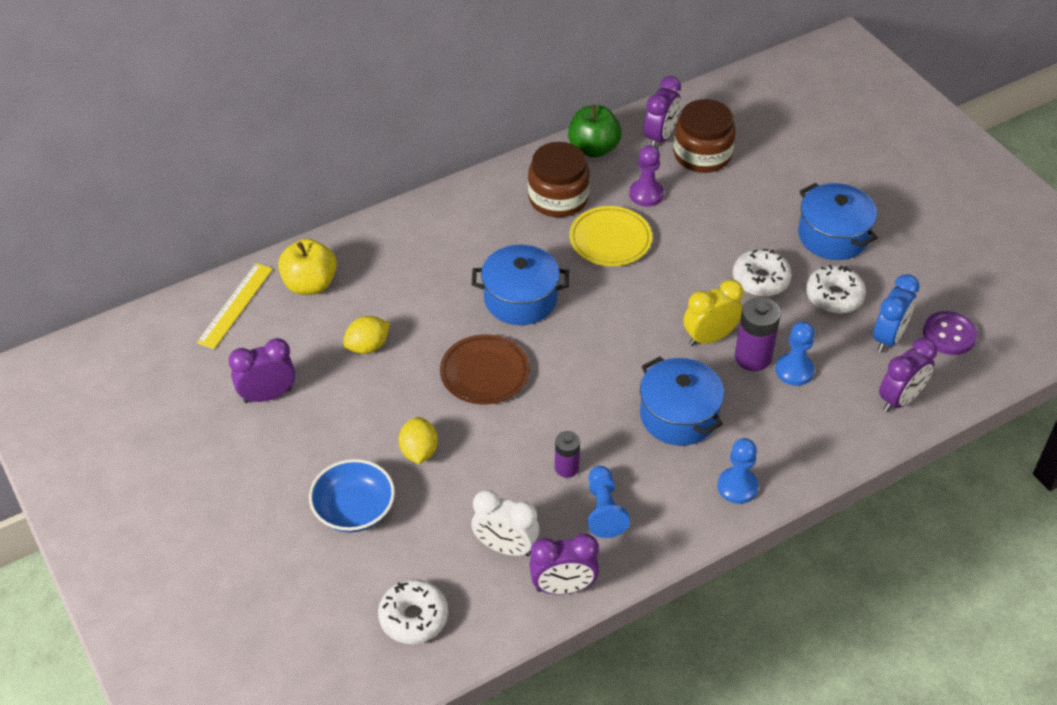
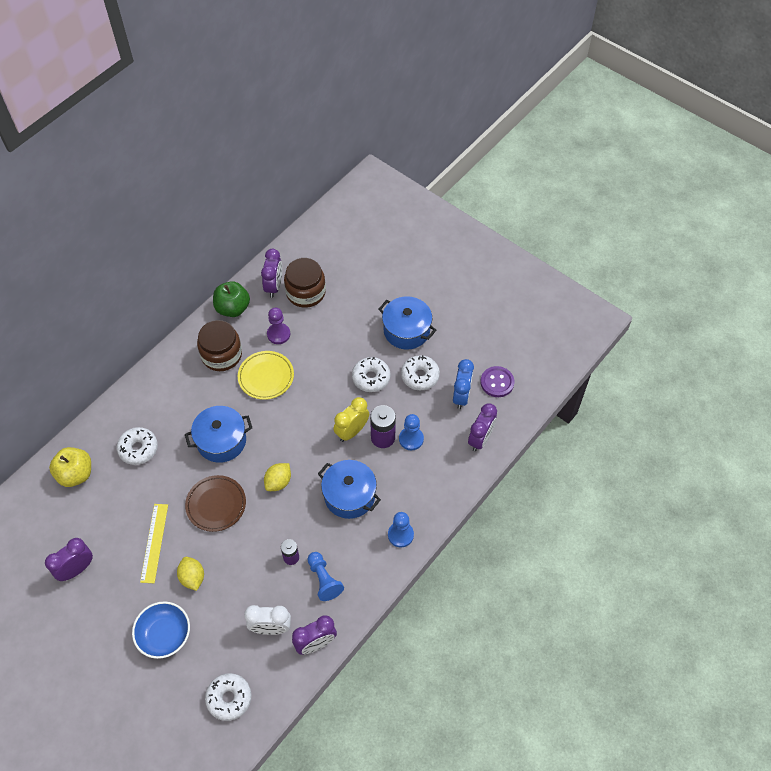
camera: 20 degrees left, 10 degrees up
yellow ruler [197,263,273,349] -> yellow ruler moved to [140,504,168,583]
yellow lemon [343,316,390,354] -> yellow lemon moved to [264,463,291,491]
none -> white donut [117,427,158,465]

